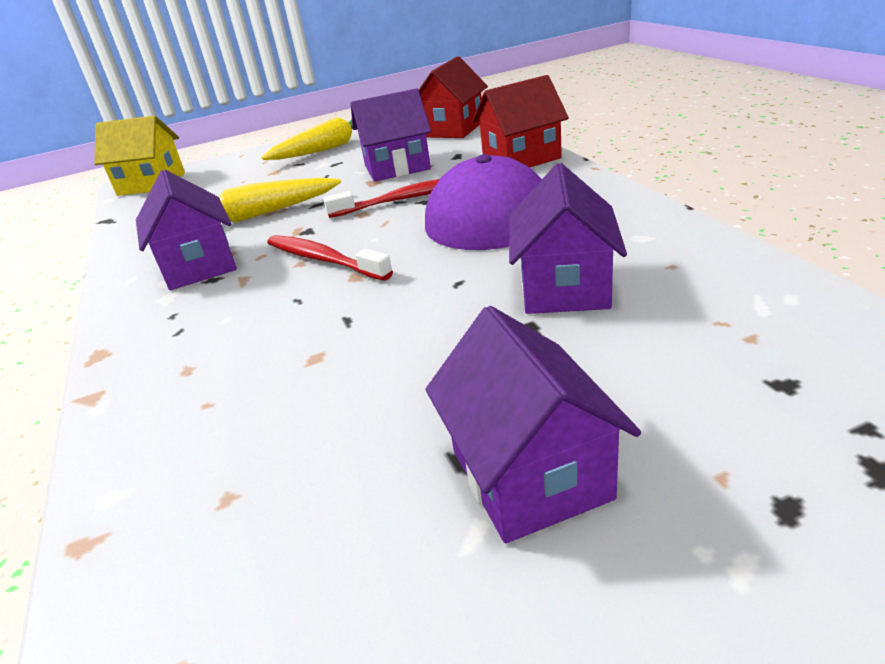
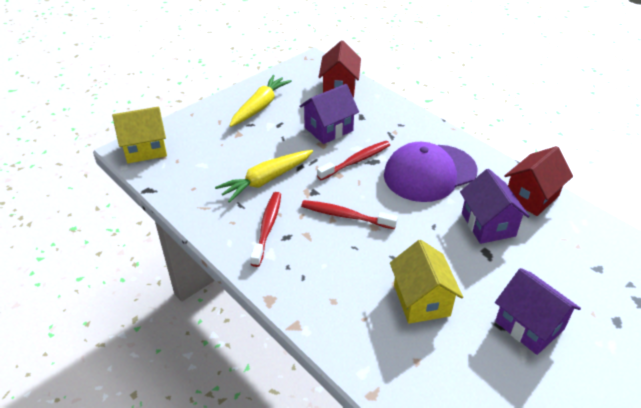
camera: 25 degrees left, 10 degrees up
purple house [136,170,237,290] -> red toothbrush [250,192,281,267]
red house [473,75,569,167] -> red house moved to [504,146,573,216]
none -> yellow house [390,240,463,324]

